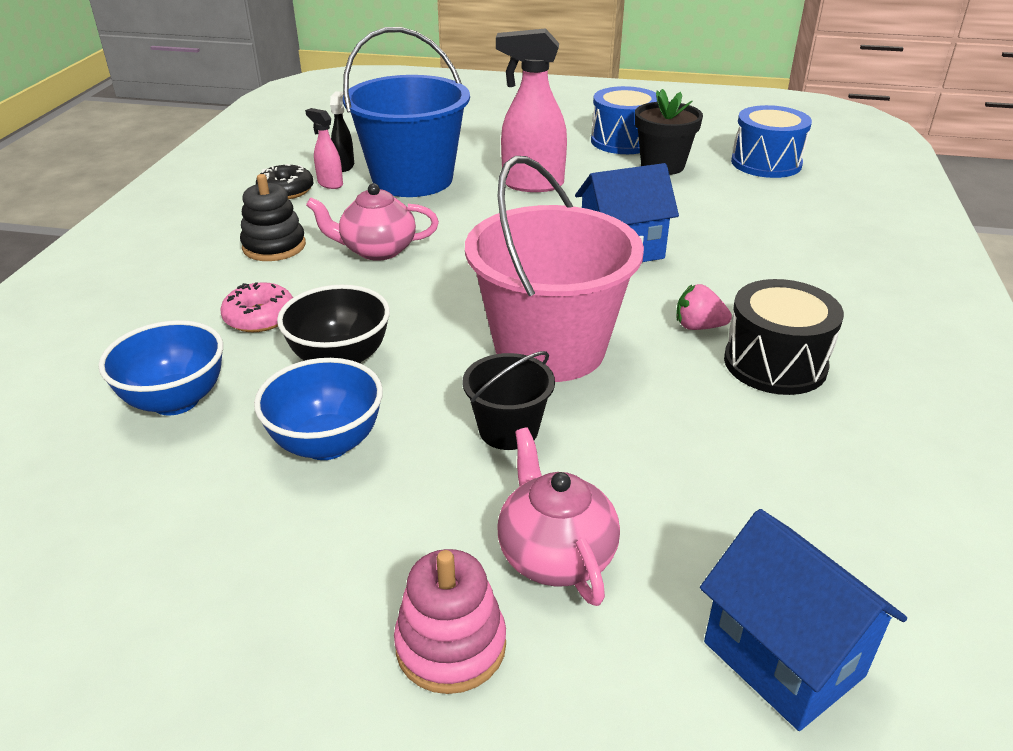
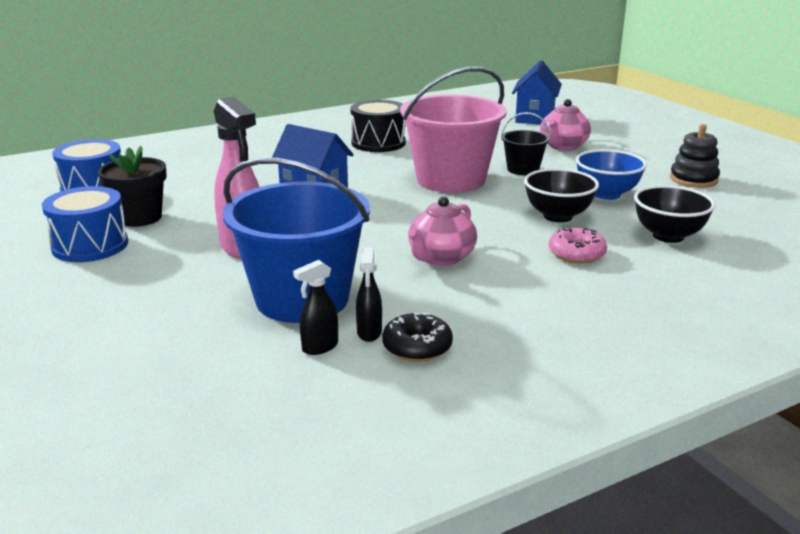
camera: 130 degrees left, 10 degrees down
blue bowl [98,320,223,415] -> black bowl [634,185,715,243]
black stacking toy [240,174,306,261] -> black stacking toy moved to [670,124,720,188]
pink spray bottle [305,108,343,189] -> black spray bottle [356,247,382,342]
pink teapot [306,183,439,261] -> pink teapot turned 75 degrees clockwise [408,196,477,266]
pink stacking toy [394,549,506,694] -> none
pink strawberry [676,284,732,330] -> none

